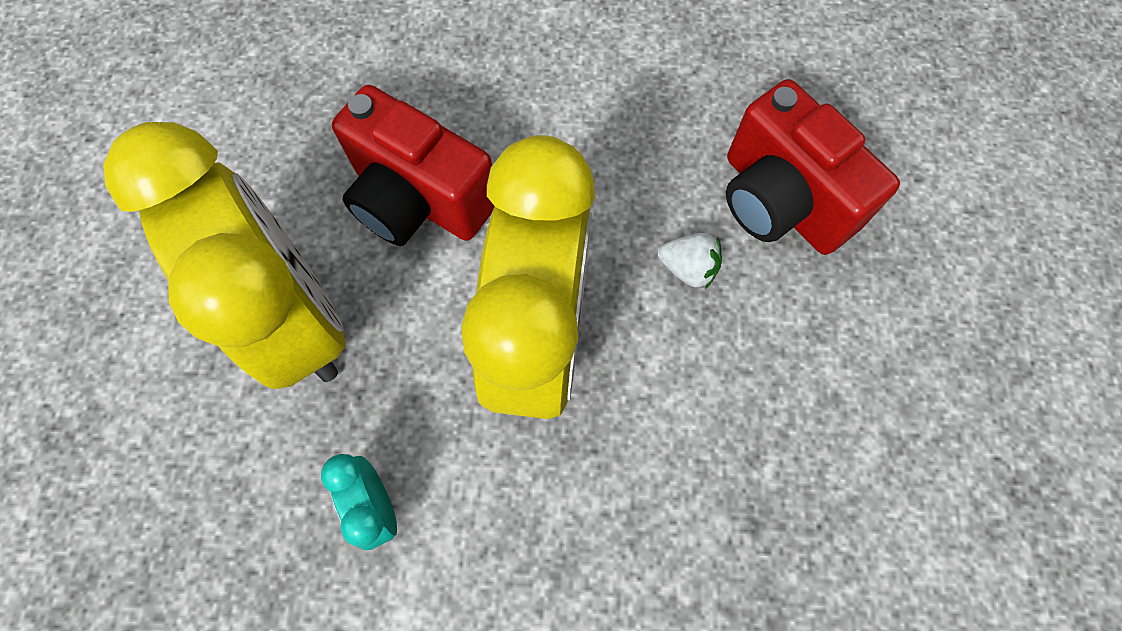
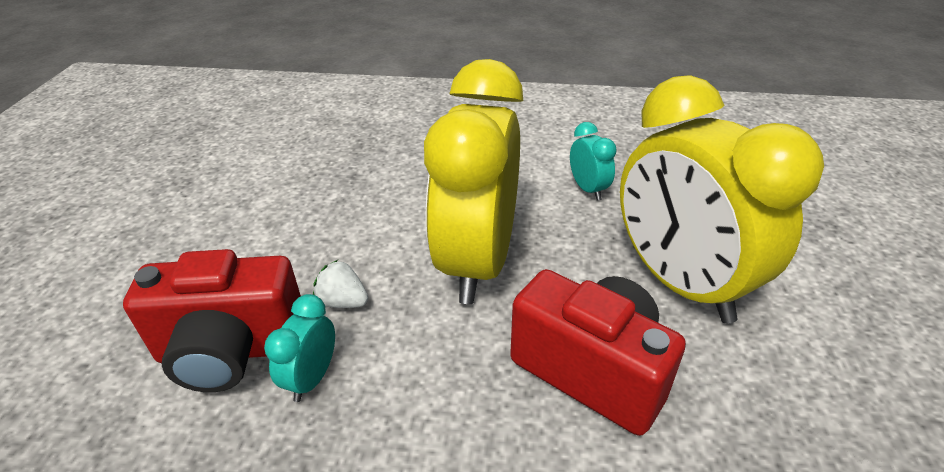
camera: 175 degrees left, 30 degrees down
red camera [726,79,900,255] -> red camera turned 120 degrees clockwise [123,249,301,392]
none -> turquoise clock [264,294,335,402]

